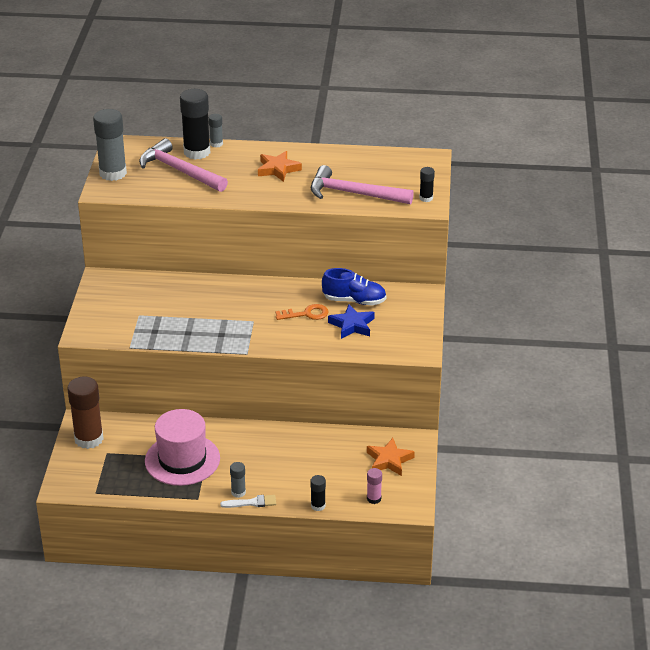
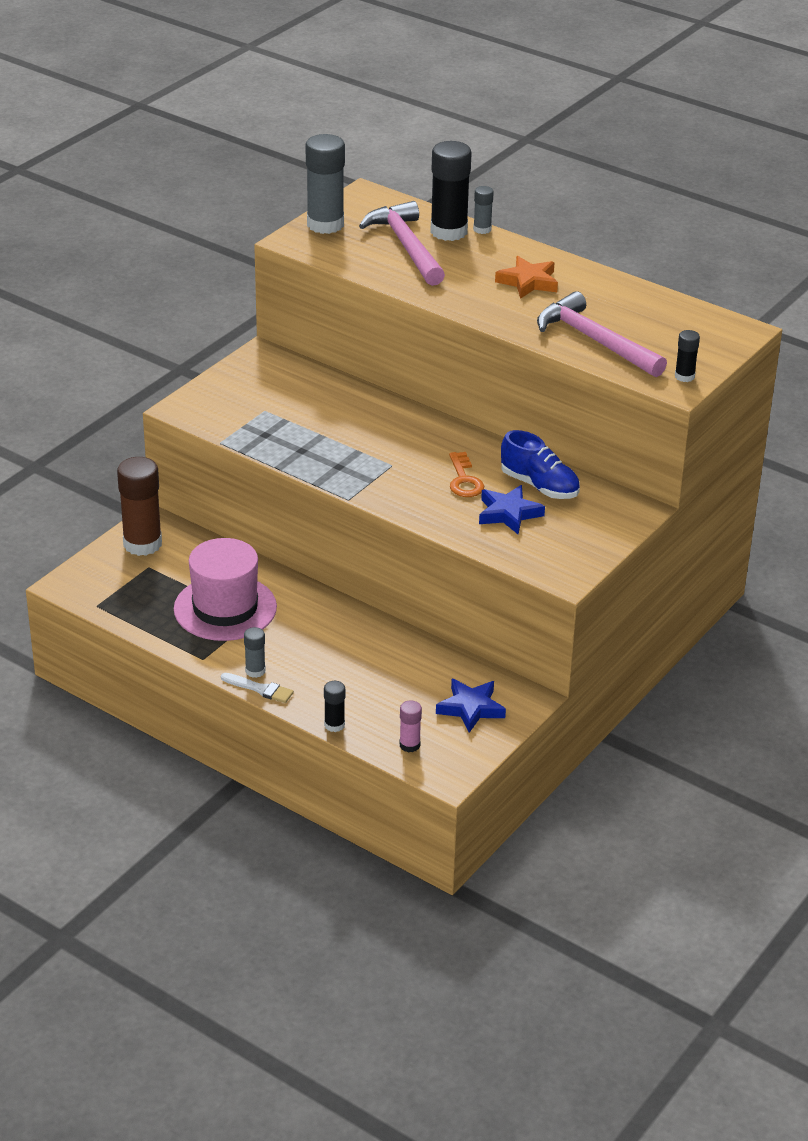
camera: 30 degrees right, 0 degrees up
orange key [276,304,329,320] -> orange key turned 60 degrees clockwise [449,452,484,497]
orange star [367,438,415,476] -> blue star [436,679,506,733]

